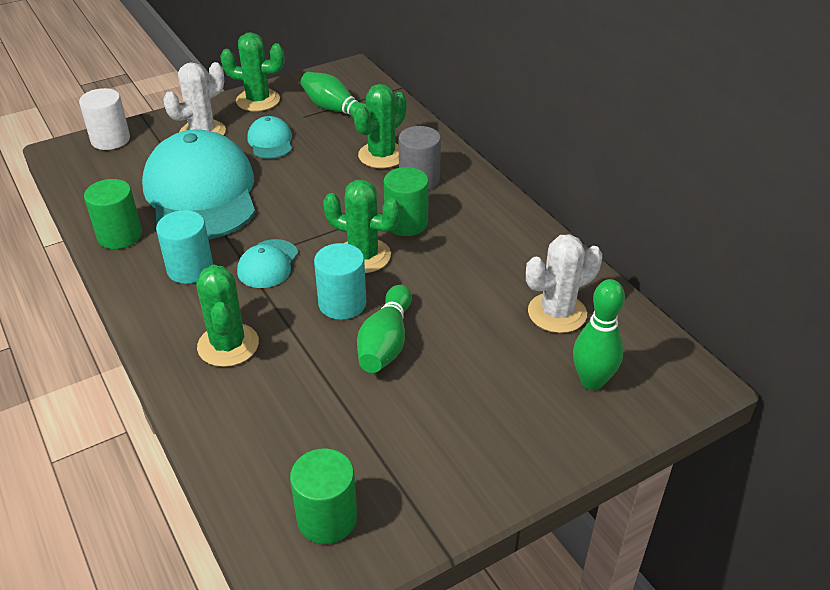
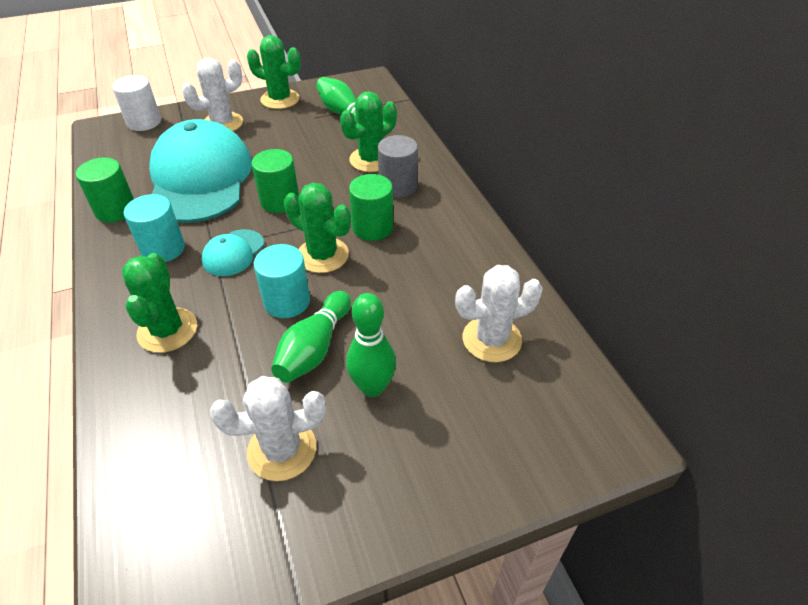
camera: 10 degrees right, 5 degrees up
turquoise cap [247,116,292,159] -> none
green cylinder [290,448,357,544] -> green cylinder moved to [251,149,299,213]
green bowling pin [573,279,625,390] -> green bowling pin moved to [346,293,396,397]
none -> white cactus [210,376,326,481]

